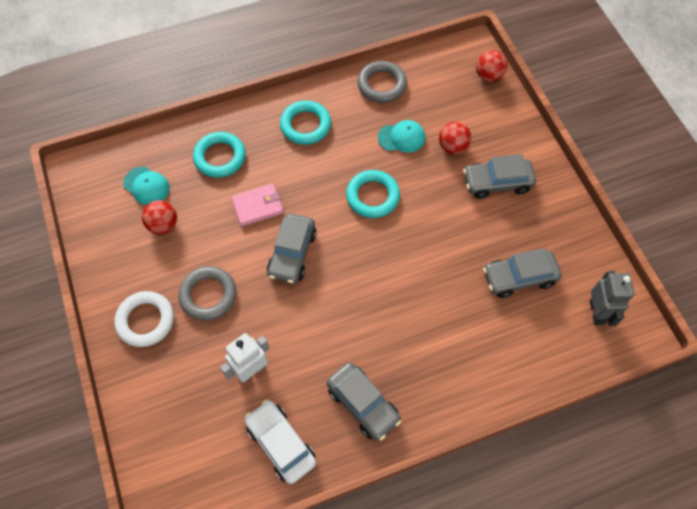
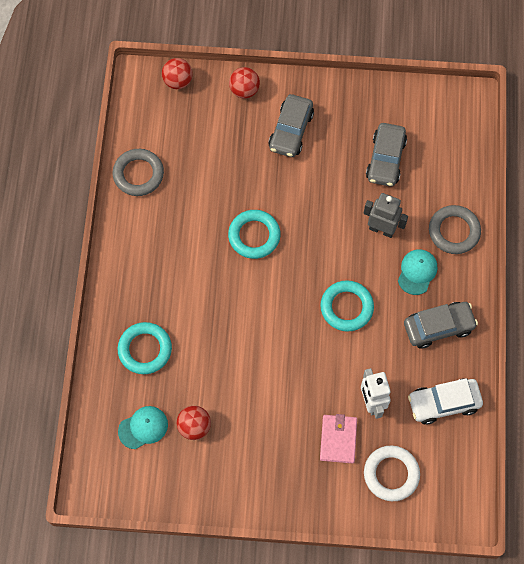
camera: 65 degrees left, 5 degrees up
white ring [114,291,174,347] -> white ring moved to [364,445,420,501]
grey ring [178,266,236,321] -> grey ring moved to [429,205,481,254]
pink wallet [231,184,284,226] -> pink wallet moved to [320,414,357,463]
grey car [267,214,317,284] -> none
turquoise ring [280,100,331,145] -> turquoise ring moved to [320,280,374,332]
turquoise cap [378,120,425,153] -> turquoise cap moved to [398,249,437,295]
red ball [439,122,472,154] -> red ball moved to [229,67,260,99]
grey robot [590,271,635,326] -> grey robot moved to [363,193,408,238]

